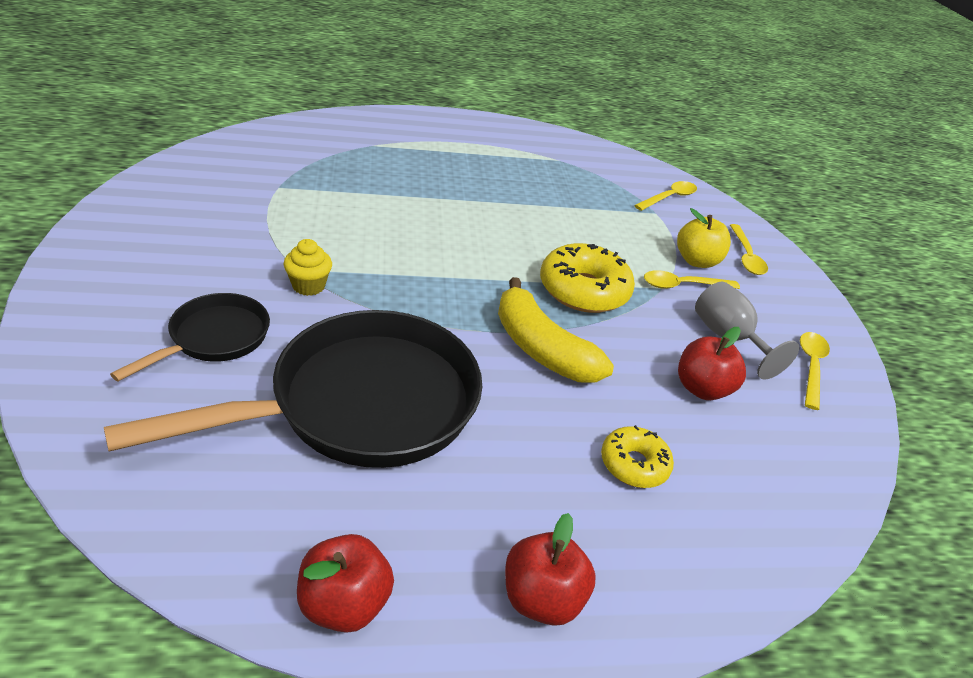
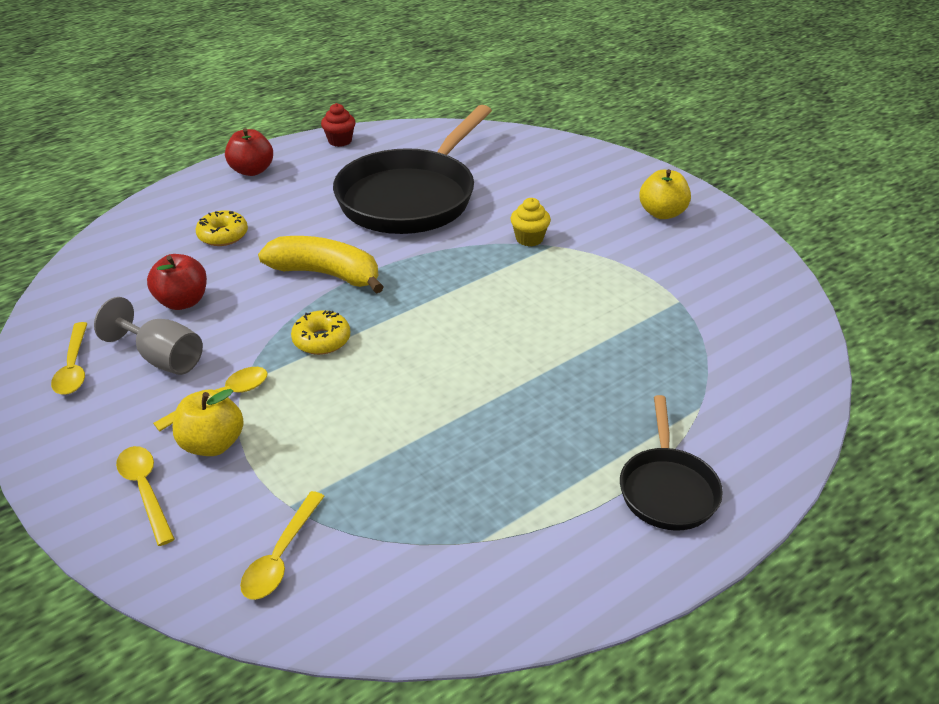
camera: 155 degrees right, 0 degrees up
black pan [110,293,270,381] -> black pan moved to [620,395,723,531]
red apple [297,534,394,633] -> red cupcake [321,103,356,147]
yellow donut [540,243,635,313] -> yellow donut [291,310,350,355], size x0.59
none -> yellow apple [639,169,691,219]

